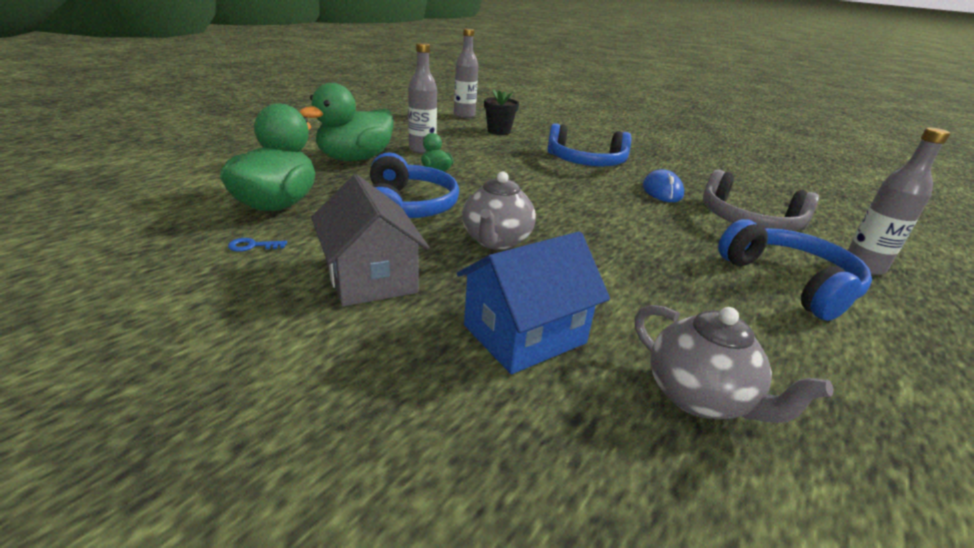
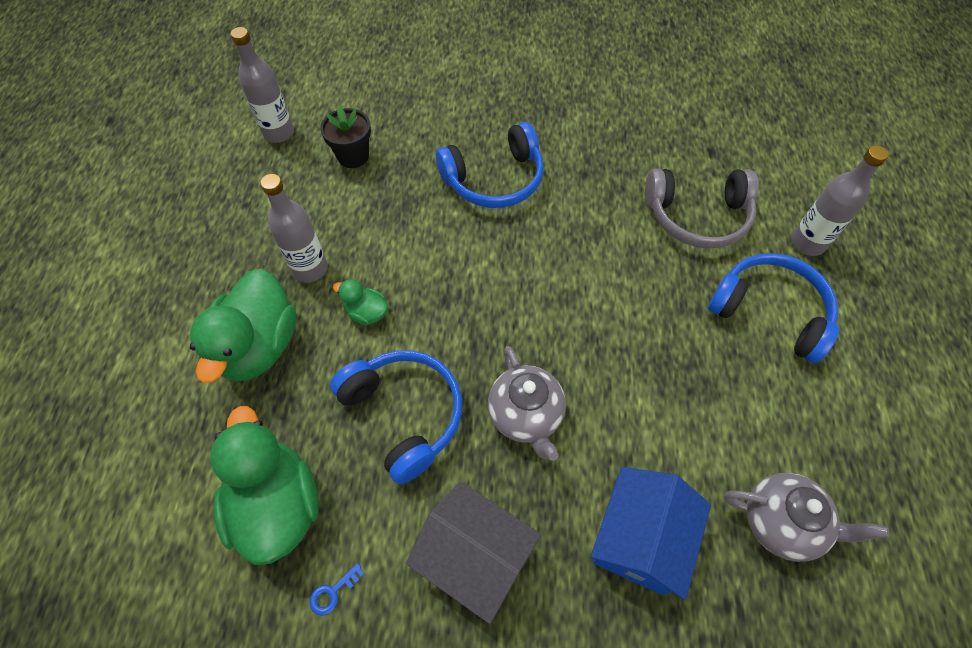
camera: 30 degrees left, 30 degrees up
blue mouse [643,169,684,202] -> none

